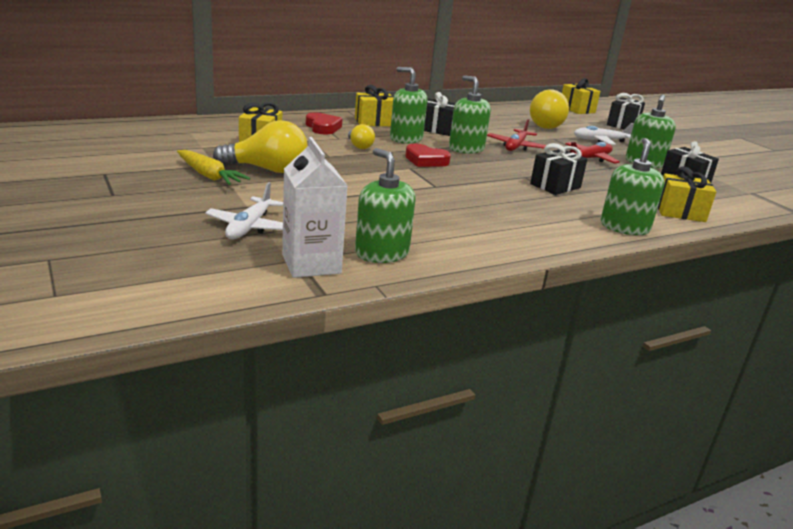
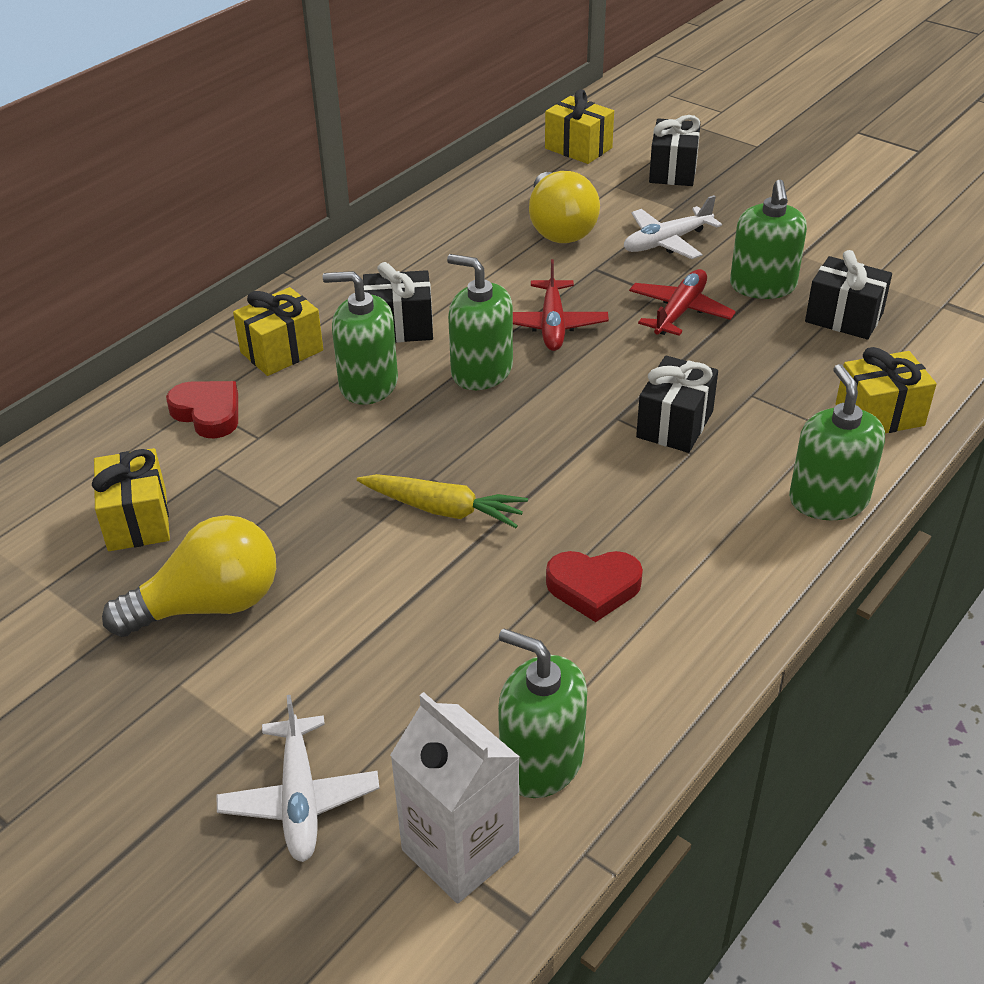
camera: 20 degrees left, 15 degrees up
yellow carrot [177,150,250,185] -> yellow carrot moved to [357,474,528,528]
yellow light bulb [348,124,375,149] -> none
red heart [405,144,451,167] -> red heart moved to [546,551,643,622]

